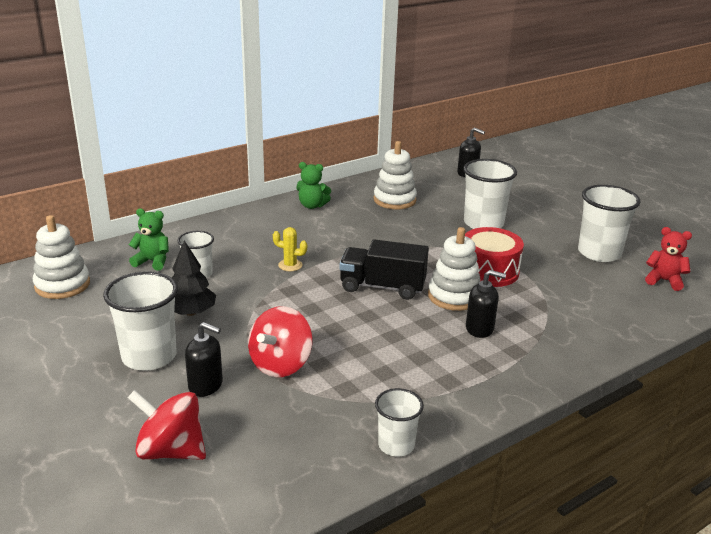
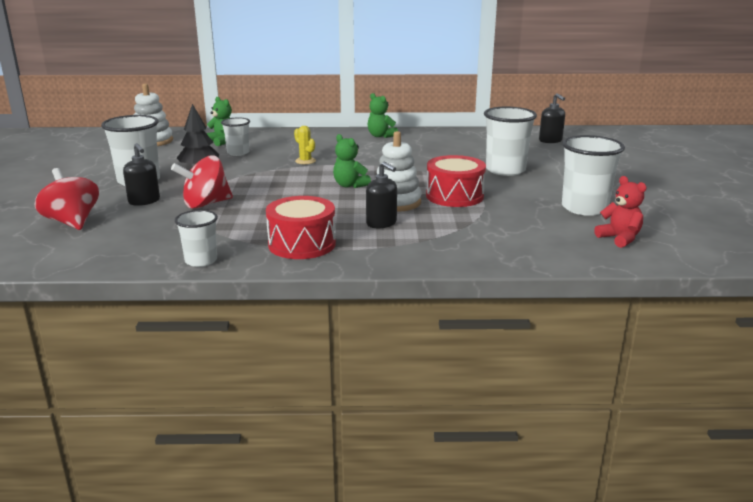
camera: 35 degrees right, 5 degrees down
black truck [339,239,429,300] -> green teddy bear [333,134,371,188]
white stacking toy [374,141,417,209] -> none
none -> red drum [266,196,336,259]

